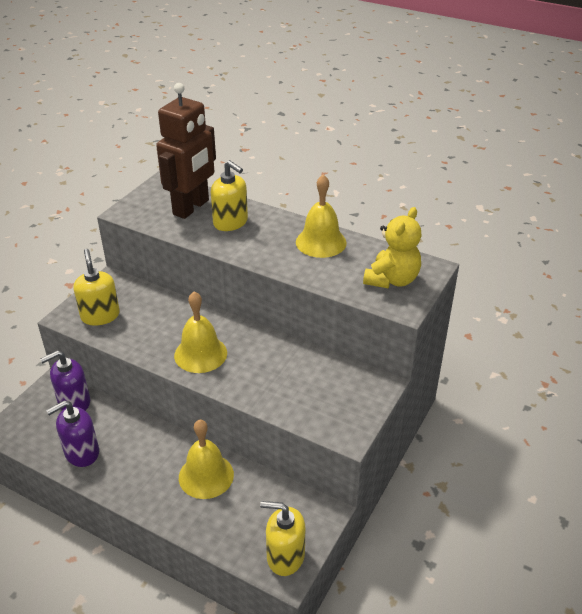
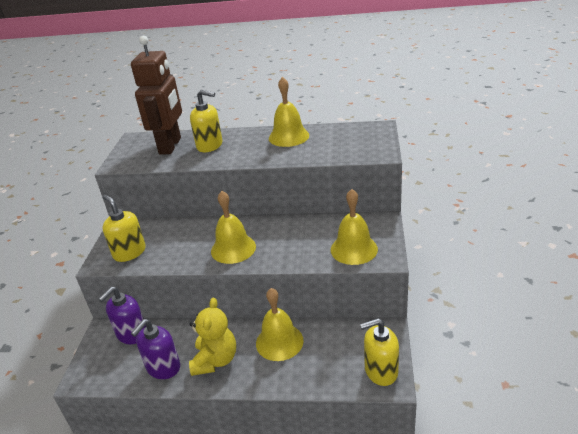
camera: 20 degrees left, 5 degrees down
yellow teddy bear [363,207,421,288] -> yellow teddy bear moved to [189,298,236,376]
none -> yellow bell [331,189,378,265]

